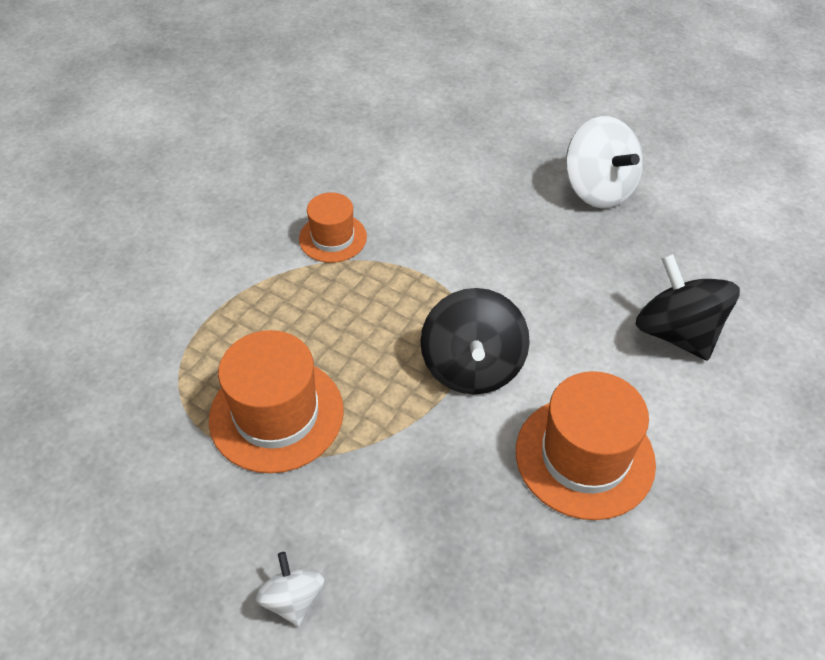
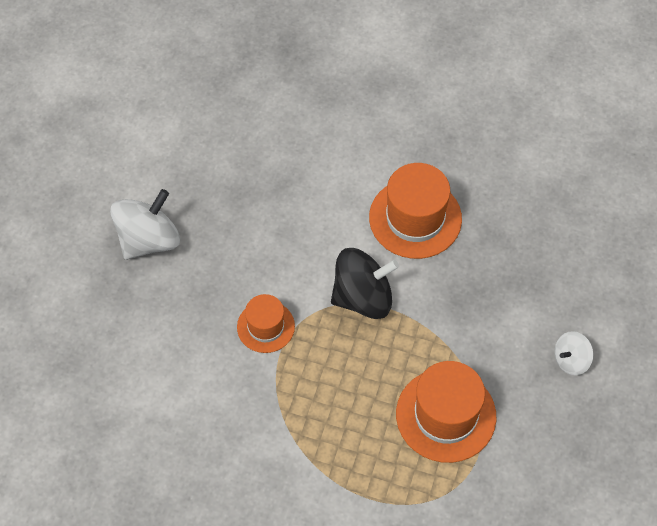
camera: 105 degrees left, 10 degrees up
orange hat [299,192,367,263] -> orange hat moved to [237,294,295,353]
black spinning top [636,254,740,361] -> none

